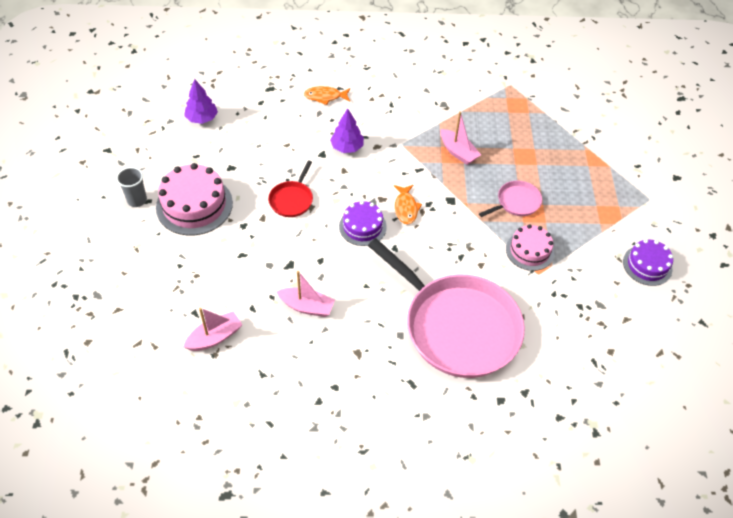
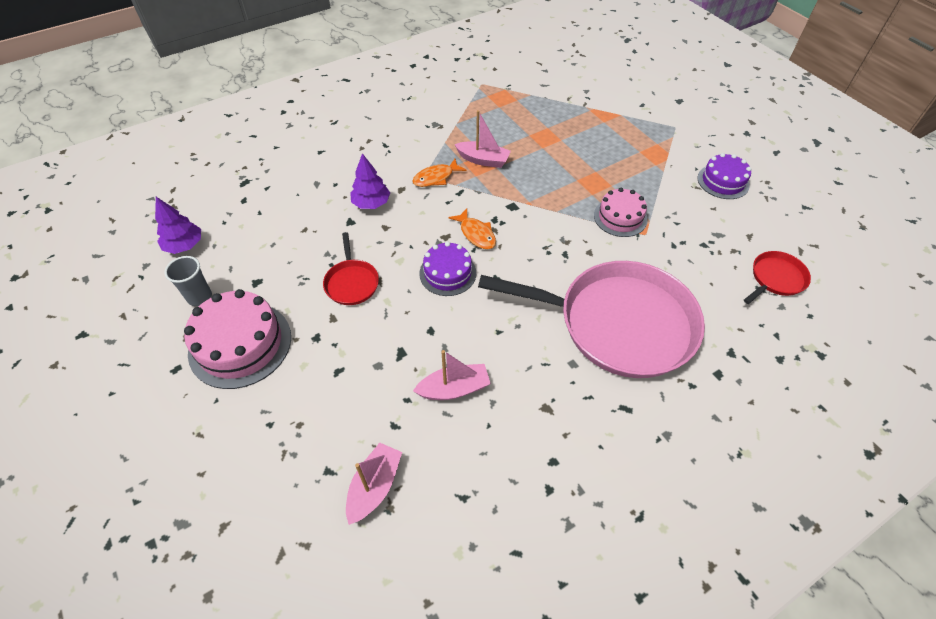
camera: 30 degrees left, 0 degrees up
grey cup [116,167,147,207] -> grey cup moved to [164,256,212,306]
orange fish [304,86,350,105] -> orange fish moved to [412,159,466,187]
pink pan [479,180,542,217] -> none
none -> red pan [744,251,811,304]

